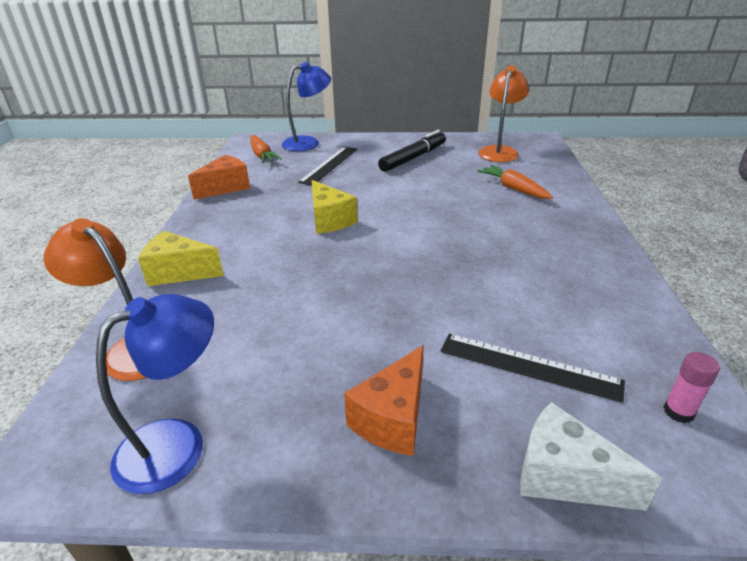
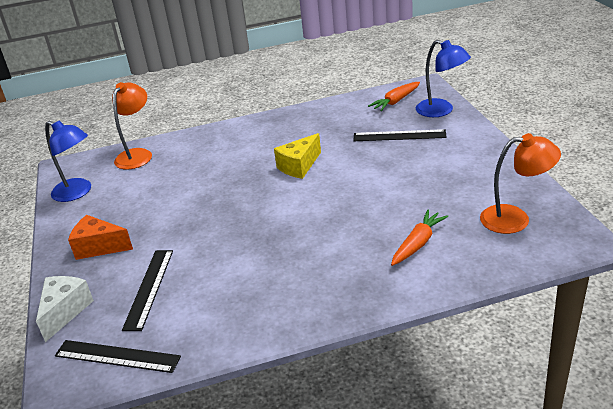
camera: 75 degrees right, 0 degrees up
yellow cheese [138,231,224,286] -> none
orange cheese [188,155,250,199] -> none
black marker [378,130,446,172] -> none
pink glue stick [664,352,720,423] -> black ruler [55,340,181,373]

